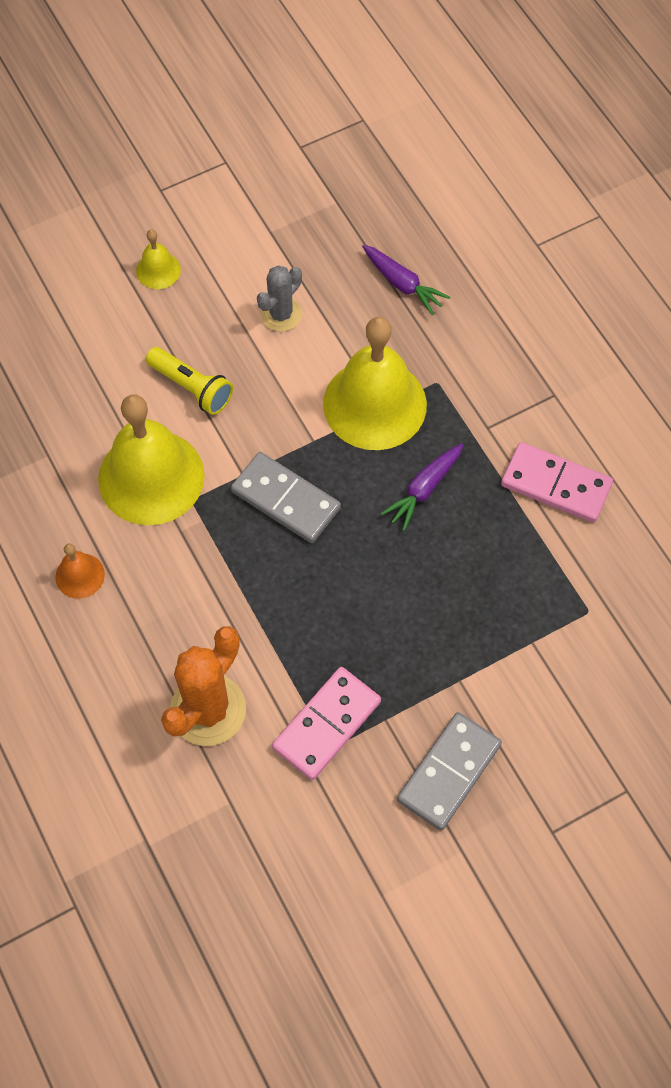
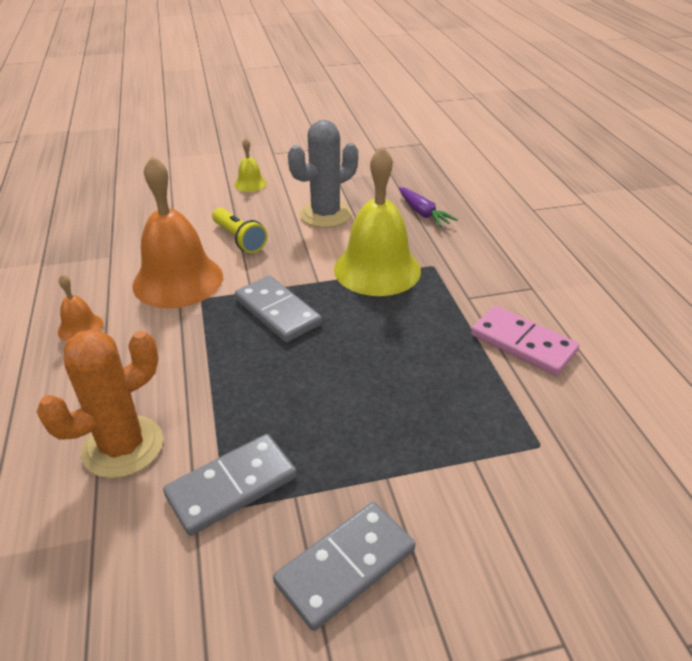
camera: 15 degrees right, 25 degrees down
yellow bell [98,395,205,525] -> orange bell [132,156,223,308]
grey cactus [257,265,302,332] -> grey cactus [288,120,358,228], size x1.65
pink domino [272,667,381,780] -> grey domino [163,434,297,536]
purple carrot [381,444,463,531] -> none

